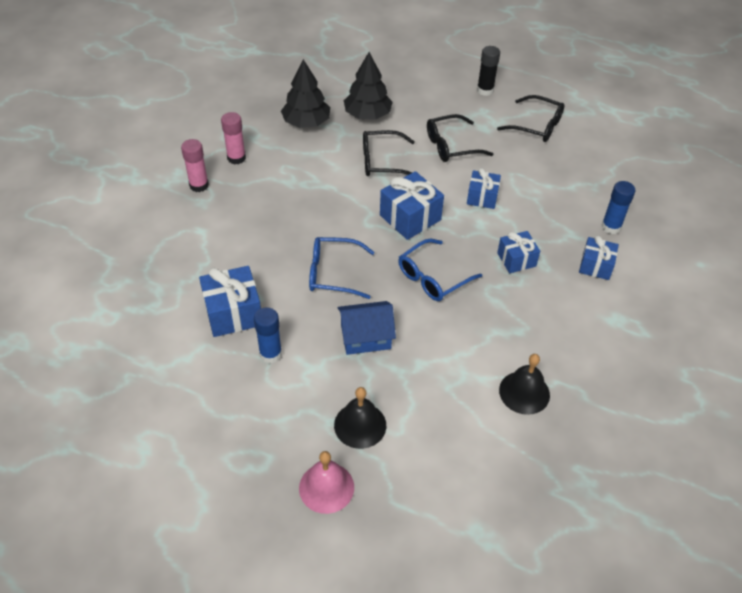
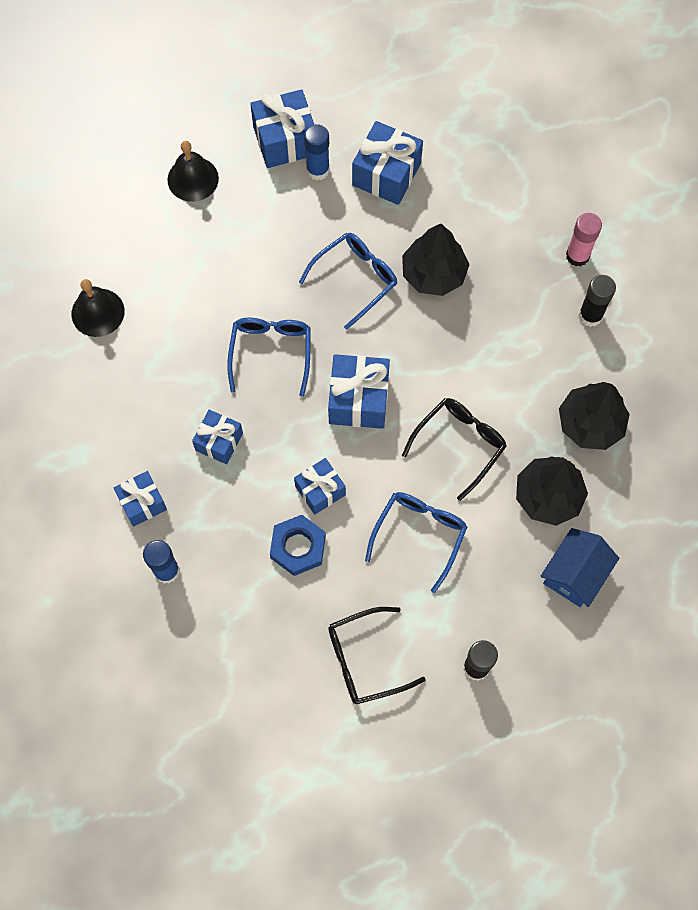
camera: 135 degrees right, 20 degrees up
pink glue stick [221,112,246,164] -> black glue stick [579,275,616,327]
pink bell [299,451,354,514] -> none
blue house [337,301,396,355] -> blue house moved to [541,528,619,607]
black glasses [427,114,493,162] -> blue glasses [365,492,467,593]
none -> blue gift [250,89,314,168]
none -> blue nut [270,515,326,576]
none -> black tree [402,224,470,296]

